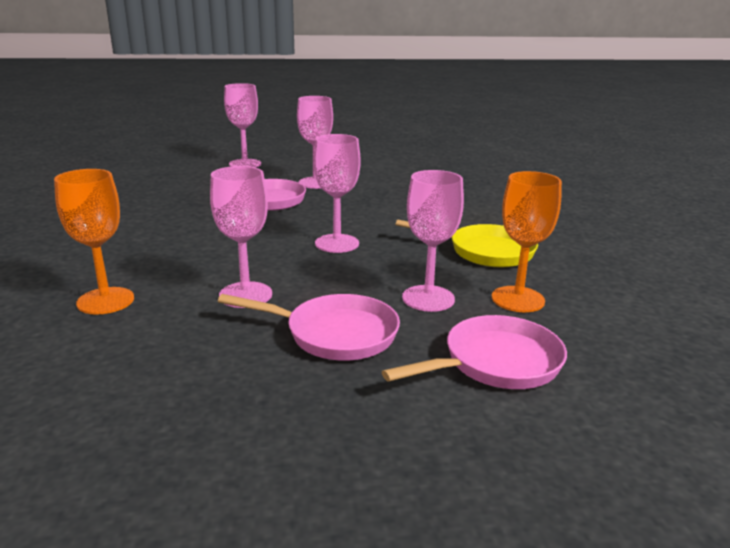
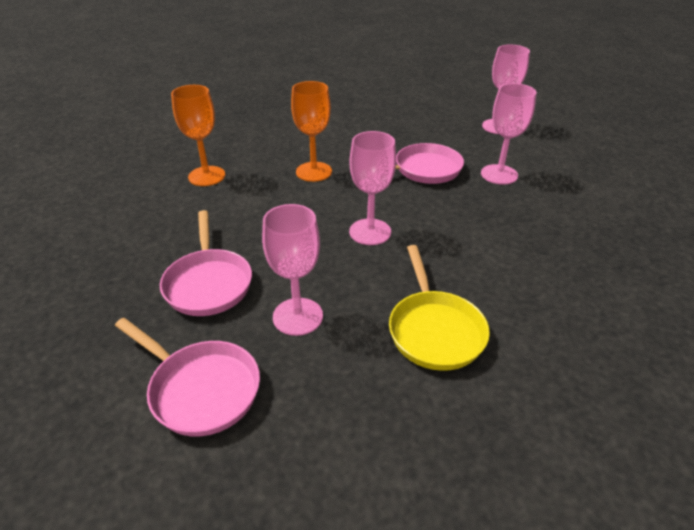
camera: 65 degrees right, 15 degrees up
pink goblet [210,166,272,308] -> none
orange goblet [492,171,562,312] -> orange goblet moved to [291,81,332,182]

